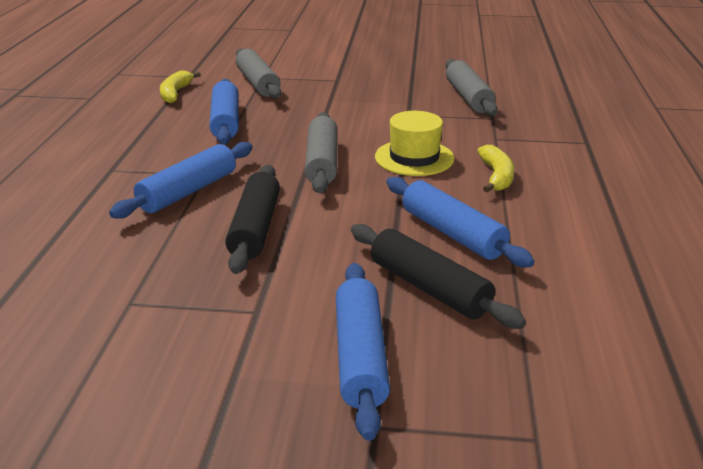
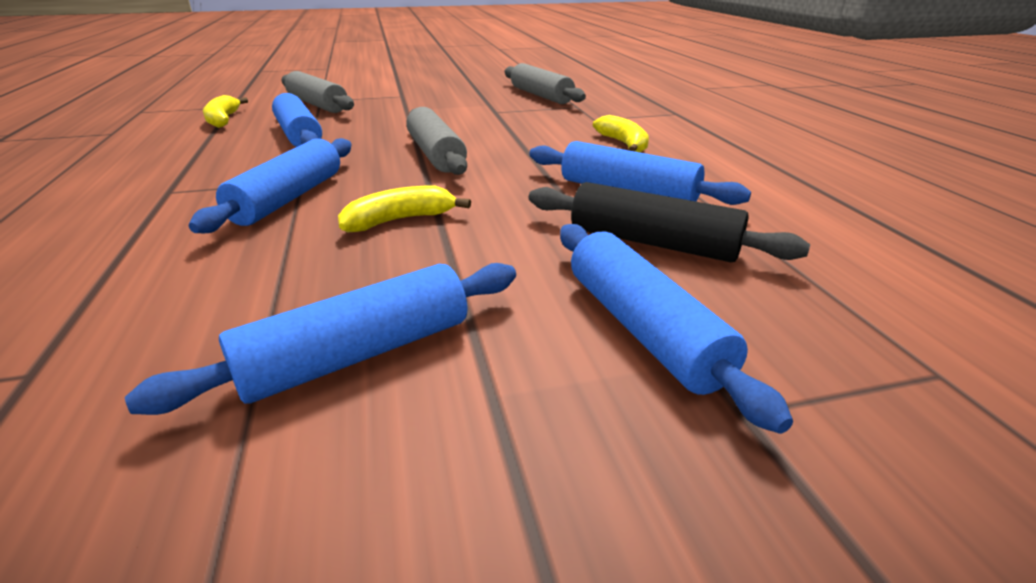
camera: 20 degrees left, 0 degrees up
black rolling pin [225,165,280,274] -> yellow banana [338,186,471,232]
yellow hat [375,111,454,176] -> none
none -> blue rolling pin [125,263,516,415]

